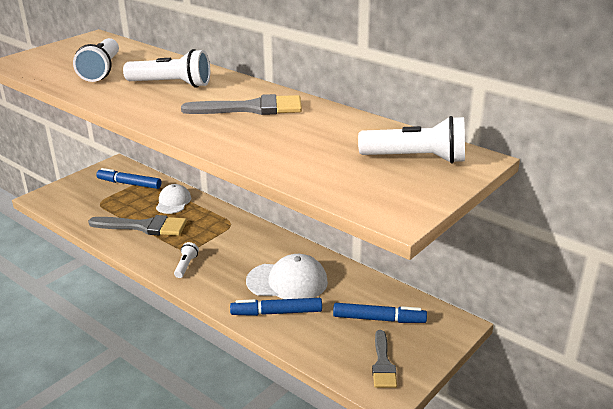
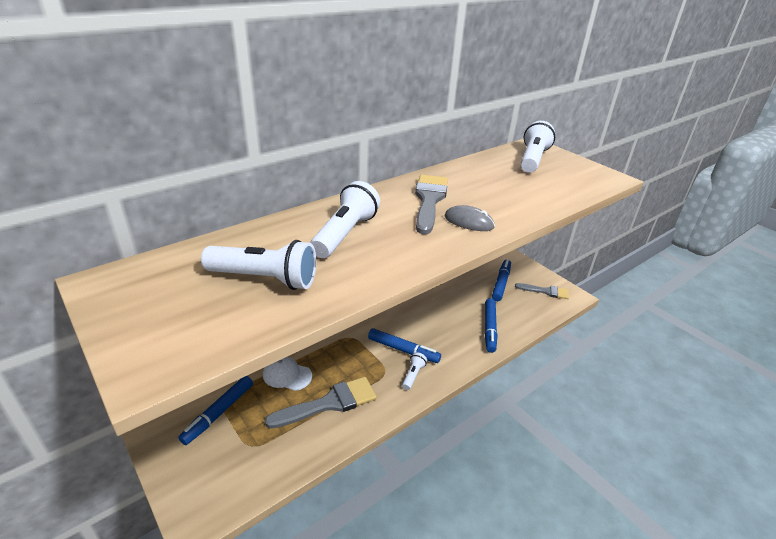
camera: 80 degrees left, 5 degrees up
grey brush [88,215,187,236] -> grey brush turned 45 degrees clockwise [264,377,377,429]
white flashlight [174,242,199,278] -> white flashlight turned 90 degrees clockwise [402,352,427,390]
white cap [246,254,328,299] -> none
none -> blue marker [368,328,441,363]
none -> grey mouse [445,205,495,231]

